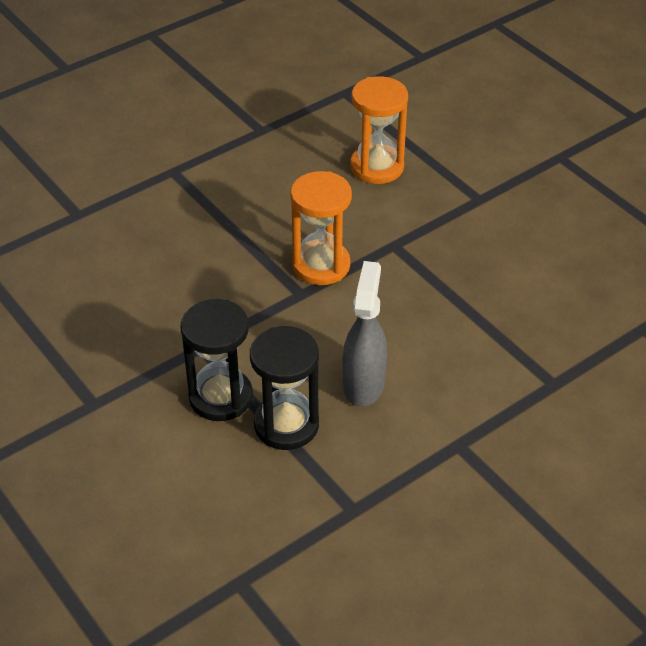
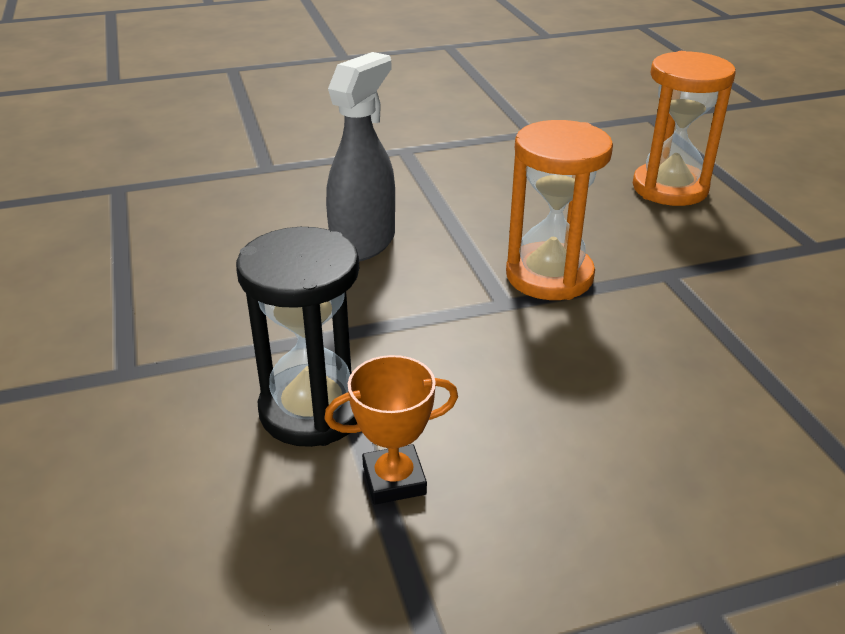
camera: 20 degrees right, 10 degrees down
black hourglass [250,326,319,450] -> orange trophy [324,355,458,505]
grey spray bottle [342,261,387,407] -> grey spray bottle moved to [326,52,395,261]

